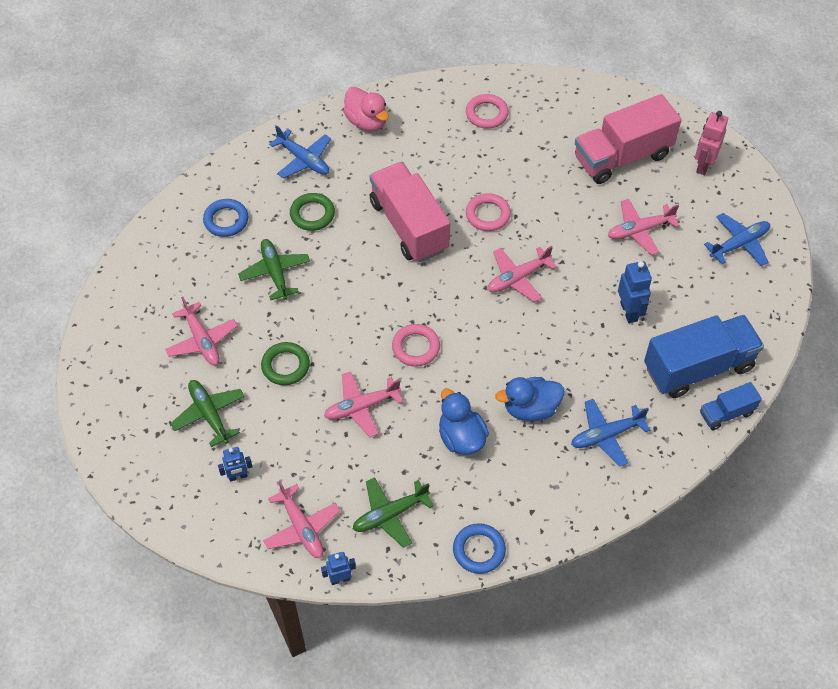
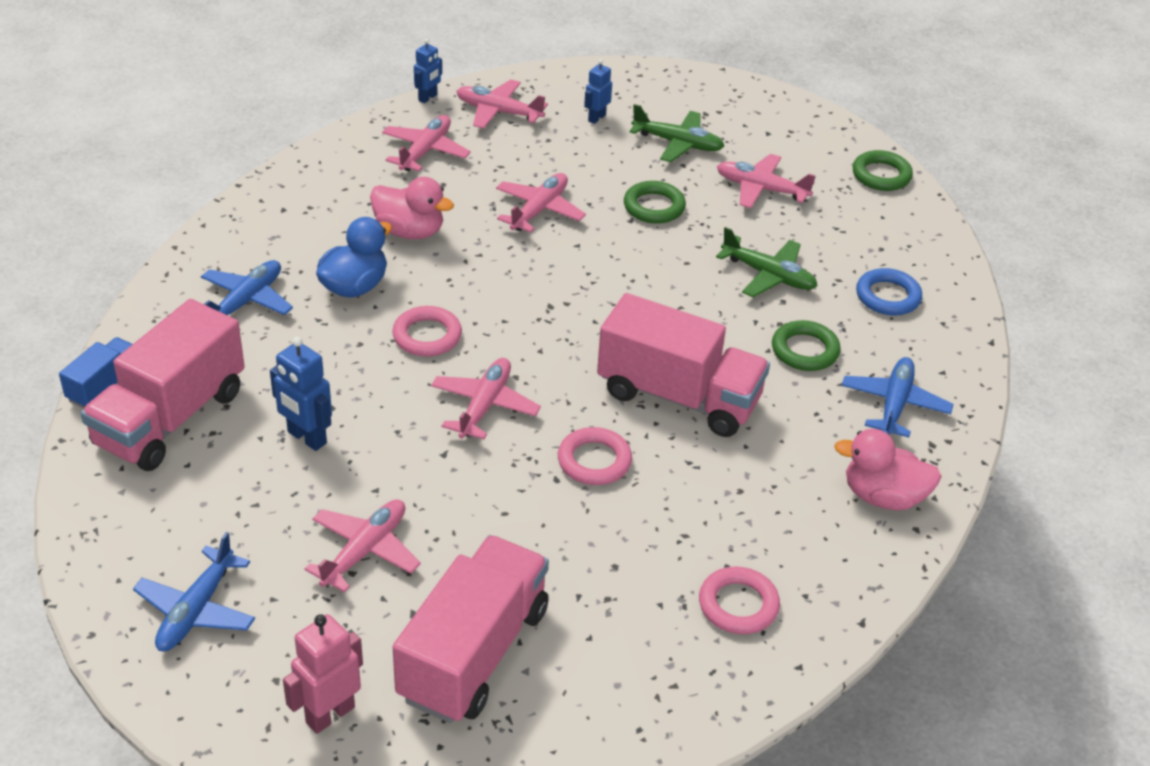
camera: 140 degrees right, 15 degrees down
blue plane [269,125,331,179] -> blue plane turned 105 degrees clockwise [842,357,953,437]
green plane [353,477,434,548] -> pink plane [382,115,471,171]
pink ring [392,324,440,367] -> pink ring moved to [392,306,462,356]
blue duck [439,388,489,455] -> pink duck [370,177,454,239]
blue ring [453,523,506,574] -> none
blue truck [644,315,764,398] -> pink truck [81,299,245,471]
pink robot [695,111,728,175] -> pink robot turned 120 degrees counterclockwise [283,614,363,734]
none -> green ring [853,150,913,191]

